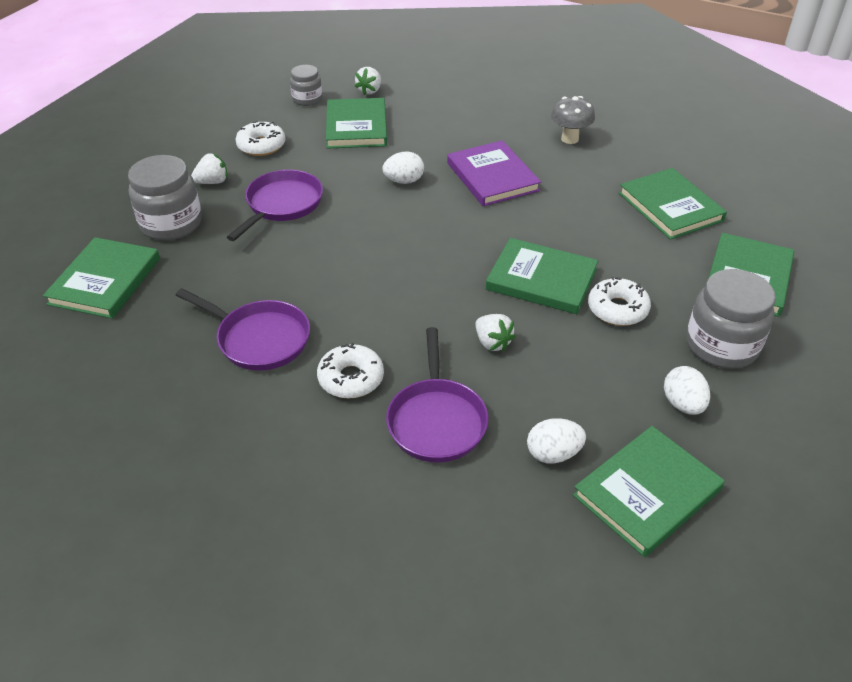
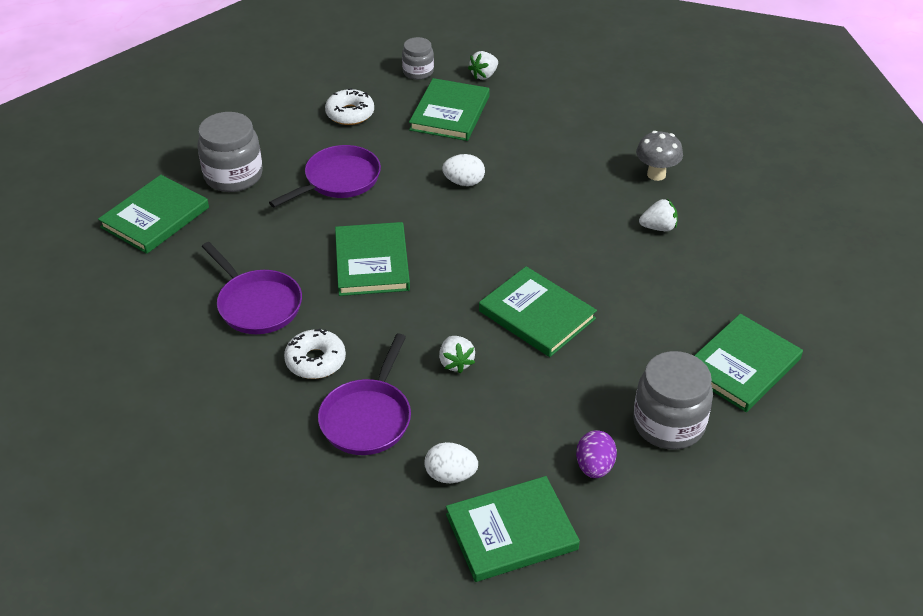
camera: 20 degrees right, 0 degrees up
white strawberry [191,153,227,184] -> white strawberry moved to [639,199,678,231]
purple book [447,140,541,206] -> none
white donut [588,277,651,326] -> none
green book [619,168,727,240] -> green book moved to [335,222,410,296]
white egg [664,366,710,415] -> purple egg [576,430,617,478]

